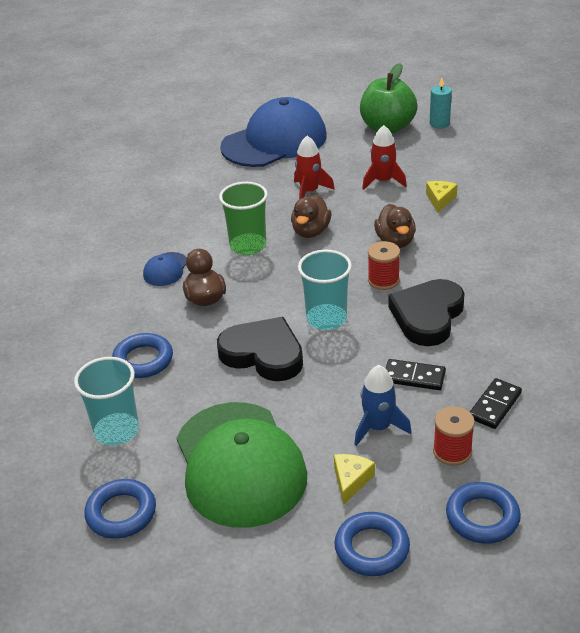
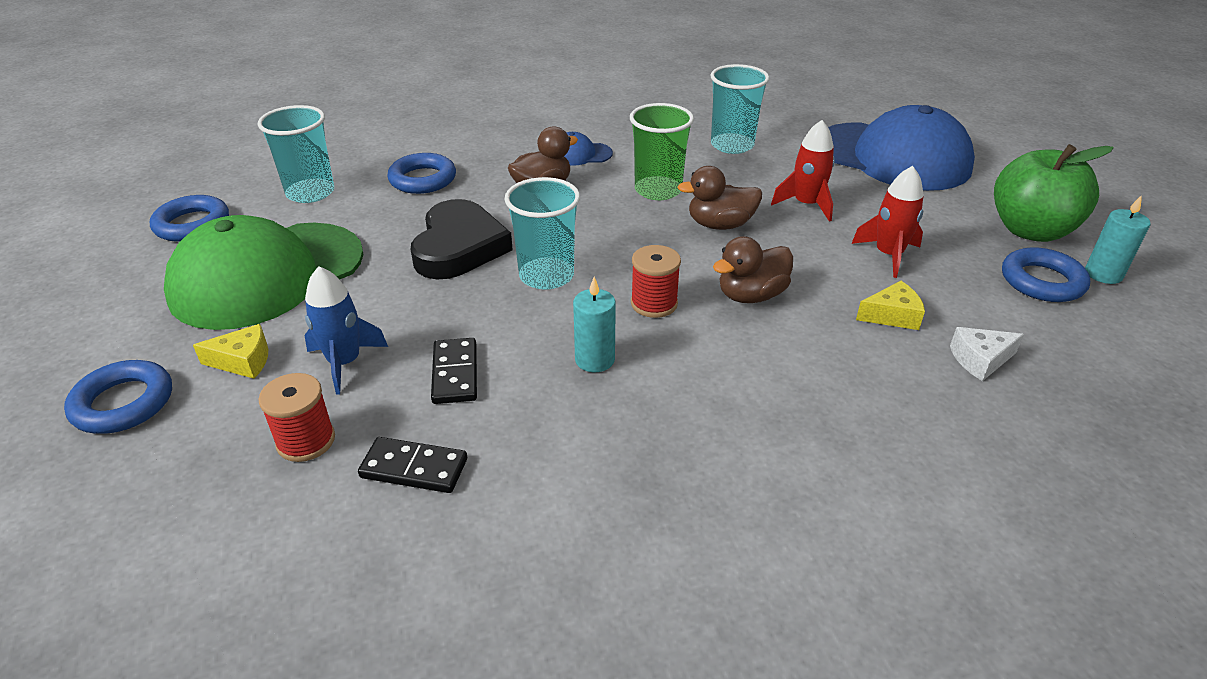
camera: 65 degrees right, 0 degrees up
black heart [388,279,465,346] -> turquoise candle [573,277,616,372]
blue ring [446,482,521,543] -> blue ring moved to [1002,247,1090,302]
none -> turquoise cup [710,64,769,154]
none -> white cheese [950,327,1024,381]

